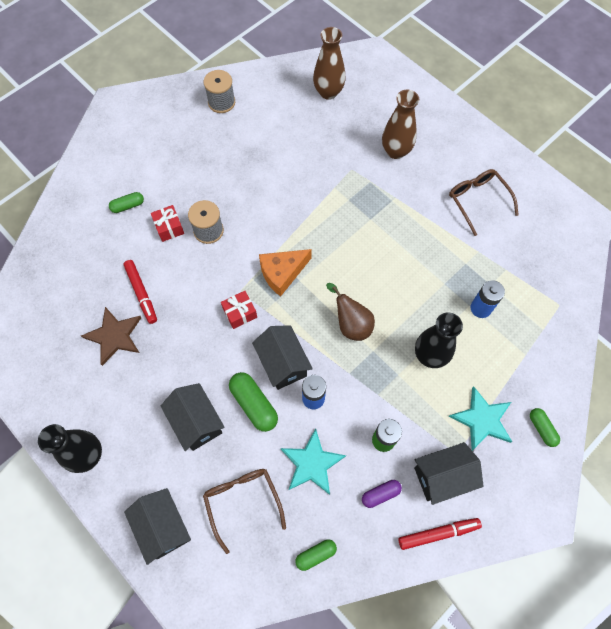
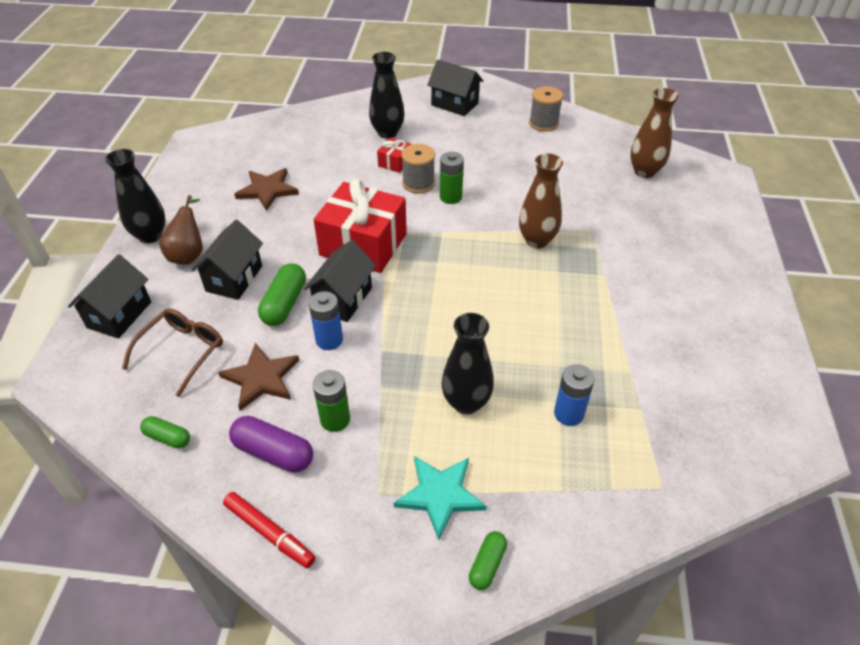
camera: 50 degrees right, 20 degrees down
green capsule [109,192,144,213] -> black vase [369,52,405,139]
red marker [123,260,157,324] -> none
red gift [221,291,257,329] -> red gift [314,179,407,273], size x2.26
orange cheese [259,249,312,296] -> none
turquoise star [281,429,346,495] -> brown star [218,343,299,411]
brown pear [326,283,375,341] -> brown pear moved to [159,195,203,265]
purple capsule [362,480,402,508] -> purple capsule [229,416,313,472], size x1.66
brown vase [382,90,419,159] -> brown vase moved to [519,153,563,248]
black house [414,442,484,505] -> black house moved to [427,59,483,116]
brown glasses [449,169,519,236] -> none
none -> green battery [440,152,464,204]

